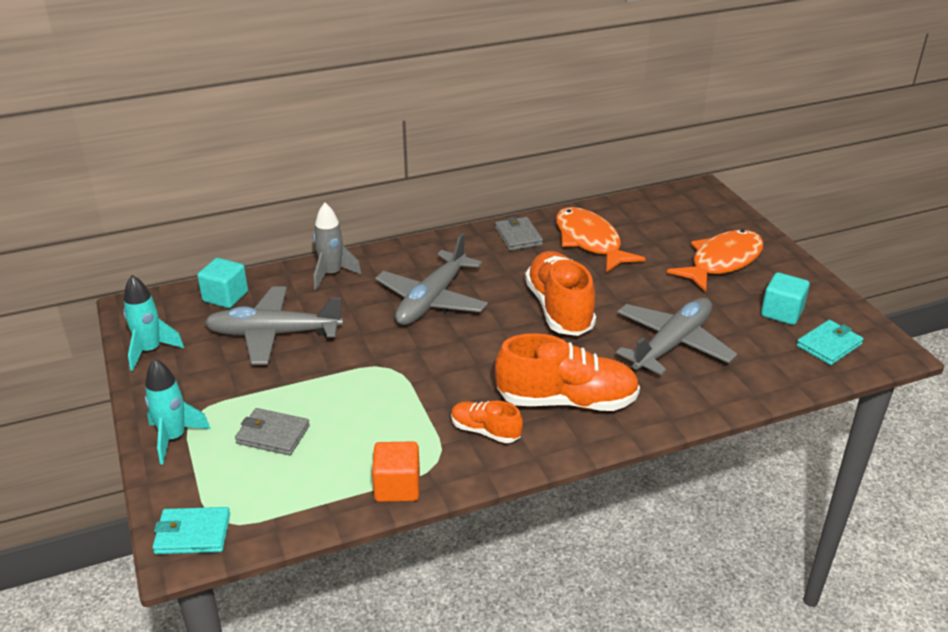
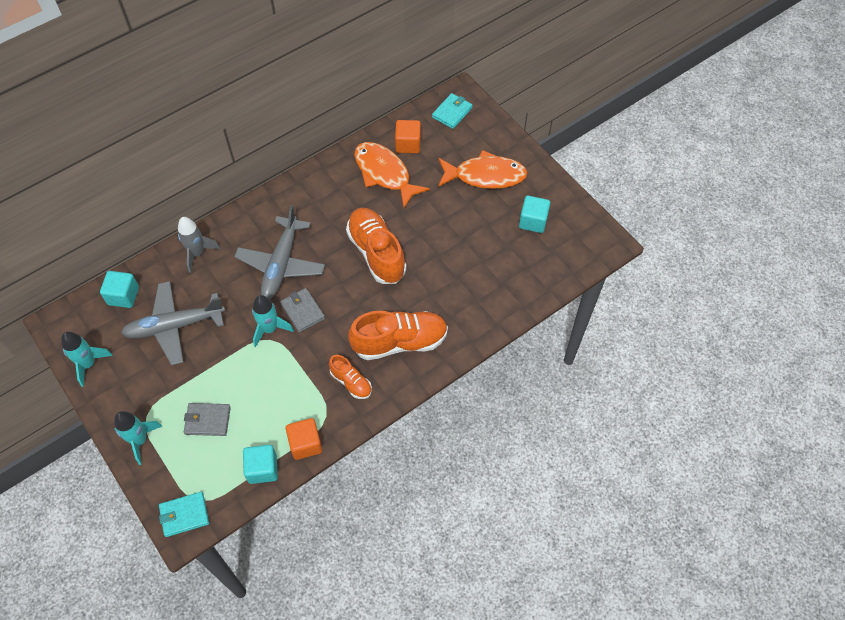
camera: 15 degrees left, 25 degrees up
orange shoe [451,401,523,443] -> orange shoe turned 150 degrees counterclockwise [329,355,372,399]
grey wallet [495,217,543,251] -> grey wallet moved to [280,288,325,333]
grey plane [616,298,737,375] -> none
orange fish [667,230,764,292] -> orange fish turned 60 degrees clockwise [438,150,528,189]
turquoise wallet [797,320,864,365] -> turquoise wallet moved to [432,93,473,129]
none -> turquoise cube [243,445,278,484]
none -> turquoise rocket [252,295,294,347]
none -> orange cube [395,120,421,153]

